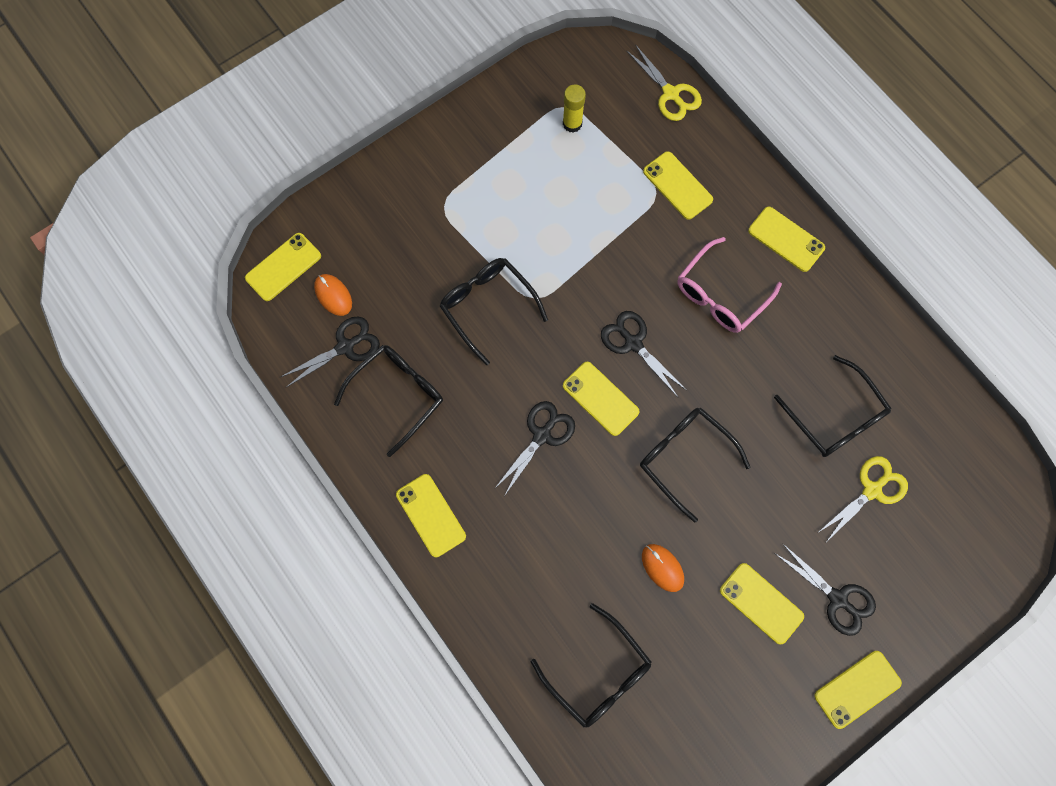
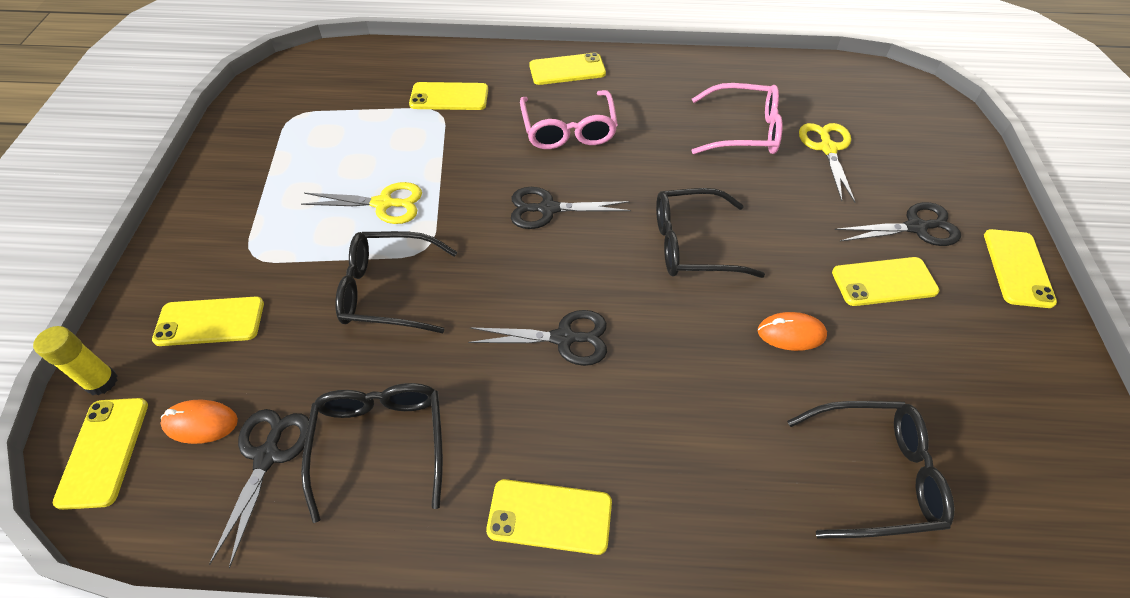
camera: 50 degrees left, 20 degrees down
black scissors [494,401,575,495] -> black scissors turned 105 degrees clockwise [468,310,607,366]
yellow glue stick [563,85,586,133] -> yellow glue stick moved to [33,326,118,395]
yellow phone [563,362,640,436] -> yellow phone moved to [152,296,264,346]
yellow scissors [627,44,702,121] -> yellow scissors moved to [301,182,422,224]
black glasses [774,355,891,457] -> pink glasses [692,83,783,154]

